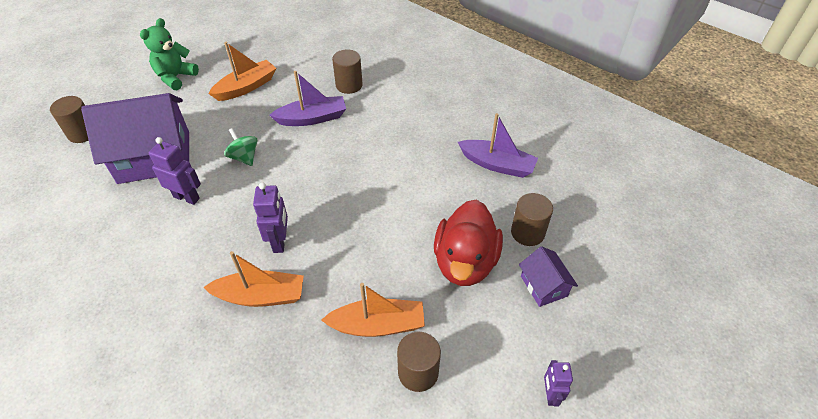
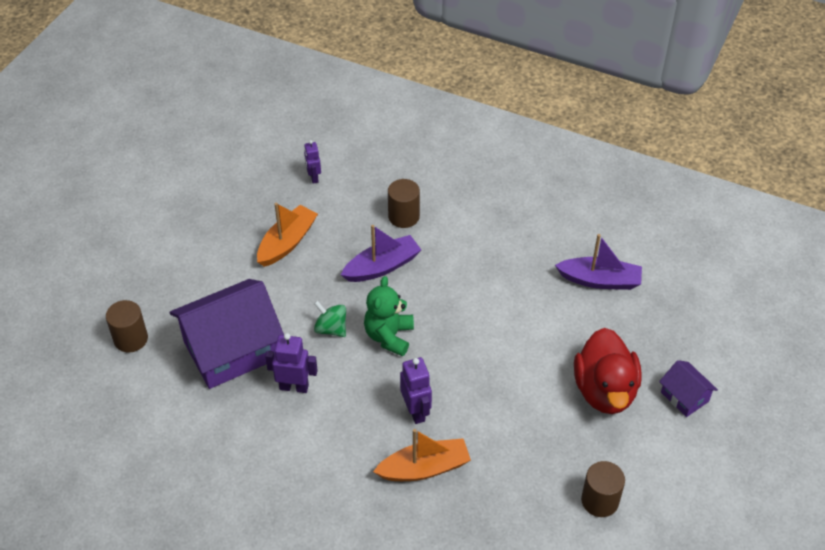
camera: 15 degrees left, 0 degrees up
green teddy bear [140,18,199,90] -> green teddy bear moved to [364,276,414,356]
orange boat [321,283,425,337] -> none
brown cylinder [511,193,553,246] -> none
purple robot [544,360,573,406] -> purple robot moved to [304,140,321,183]

